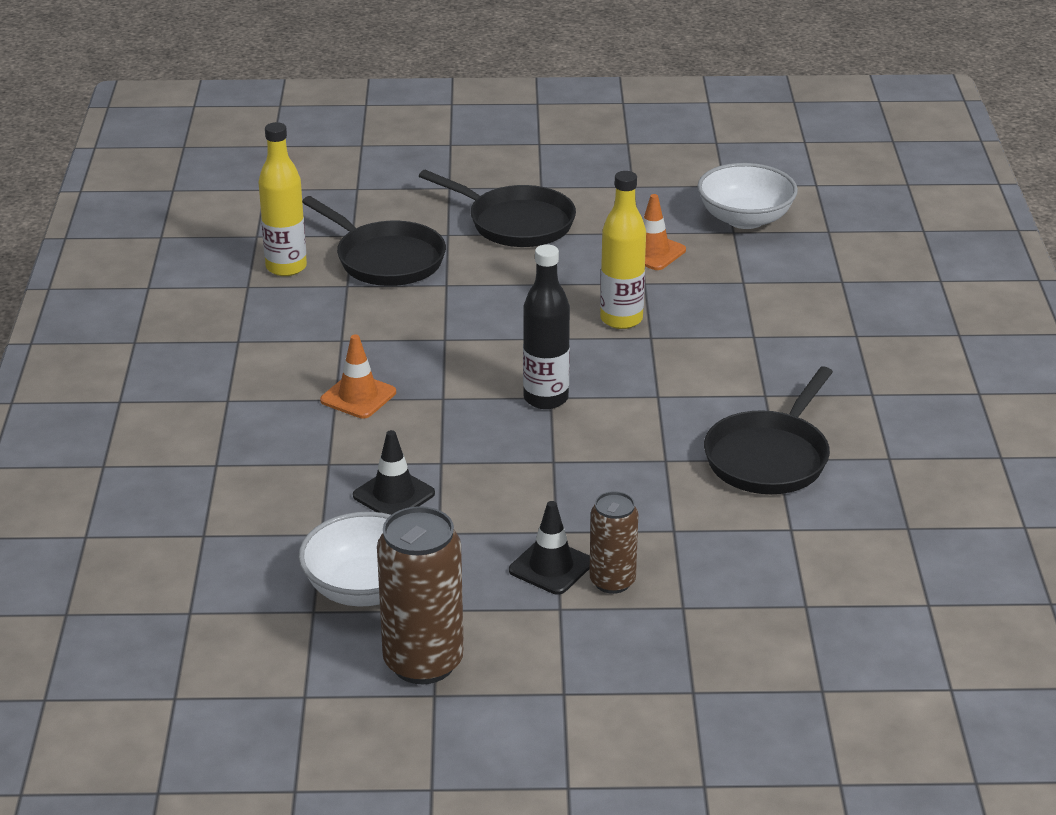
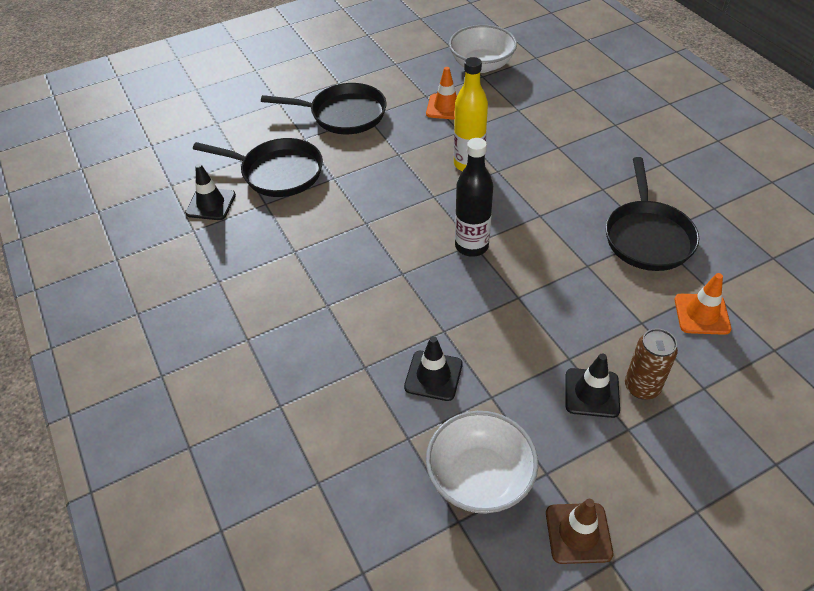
camera: 25 degrees left, 15 degrees up
yellow bottle [259,122,307,276] -> black traffic cone [185,164,236,220]
orange traffic cone [320,334,396,419] -> orange traffic cone moved to [675,273,731,335]
brown can [377,506,464,684] -> brown traffic cone [546,499,613,564]

